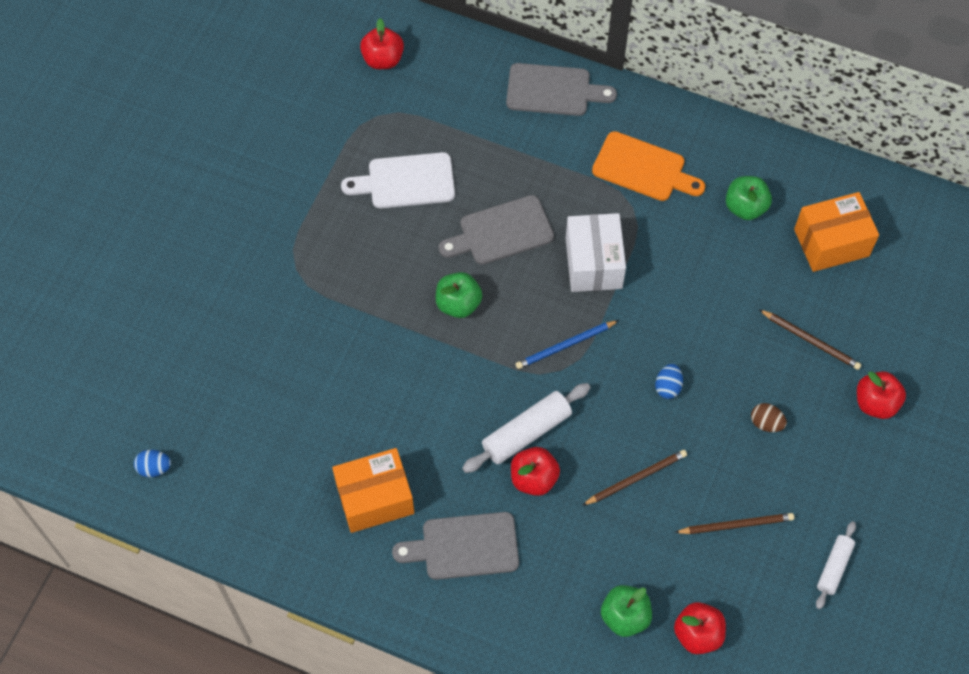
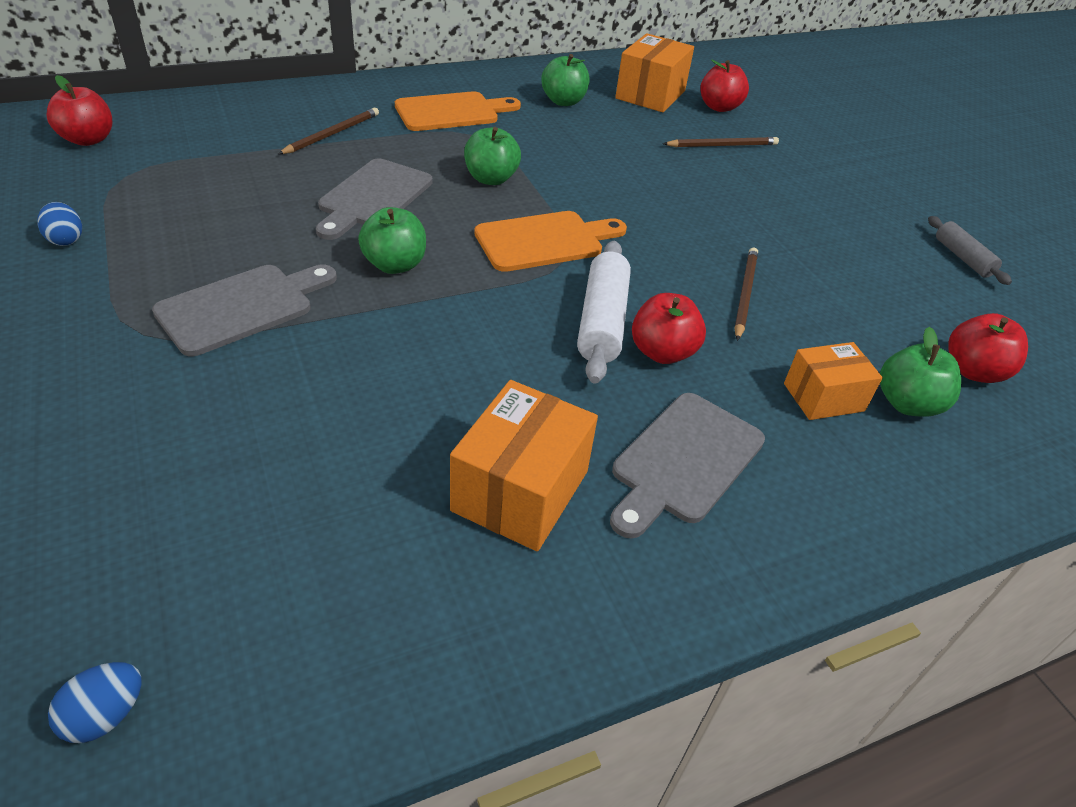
camera: 50 degrees left, 20 degrees down
white cutting board [341,152,455,208] -> none
grey cutting board [506,63,617,116] -> grey cutting board moved to [152,265,337,356]
blue pencil [515,320,619,369] -> orange cutting board [474,211,627,272]
white box [566,213,626,292] -> green apple [464,127,521,185]
blue egg [655,364,683,399] -> blue egg moved to [37,202,82,246]
brown pencil [674,513,794,534] -> brown pencil moved to [278,108,379,154]
brown egg [751,403,787,432] -> none
white rolling pin [816,521,856,609] -> grey rolling pin [928,216,1012,285]
red apple [857,371,906,419] -> red apple moved to [700,60,749,112]
none -> orange box [784,342,883,420]

